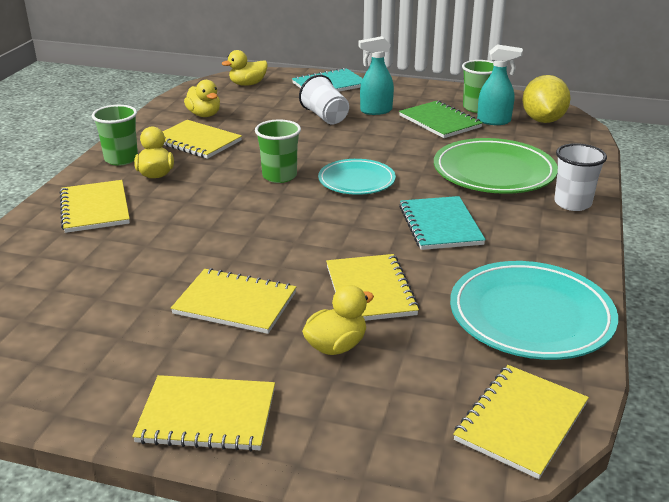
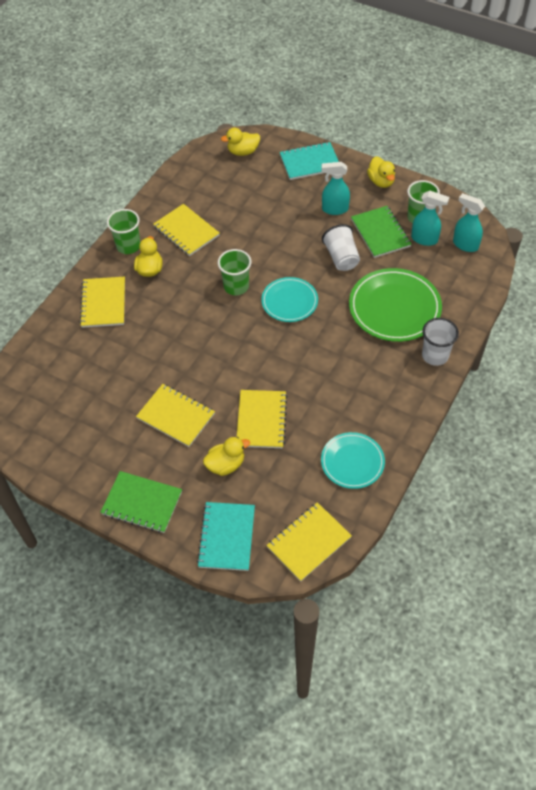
camera: 15 degrees right, 25 degrees up
yellow notebook [132,375,275,451] -> green notebook [100,471,182,533]
yellow duck [184,80,220,117] -> yellow duck moved to [367,156,395,188]
white cup [299,75,349,124] -> white cup moved to [322,224,360,271]
turquoise notebook [399,196,486,250] -> turquoise notebook moved to [197,502,255,571]
turquoise plate [450,261,618,360] -> turquoise plate [321,432,385,489], size x0.62
yellow lemon [523,75,571,123] -> turquoise spray bottle [453,193,485,252]

